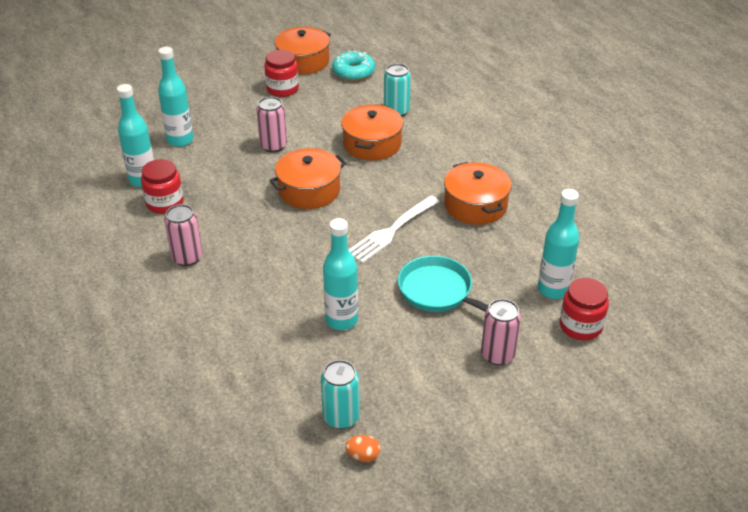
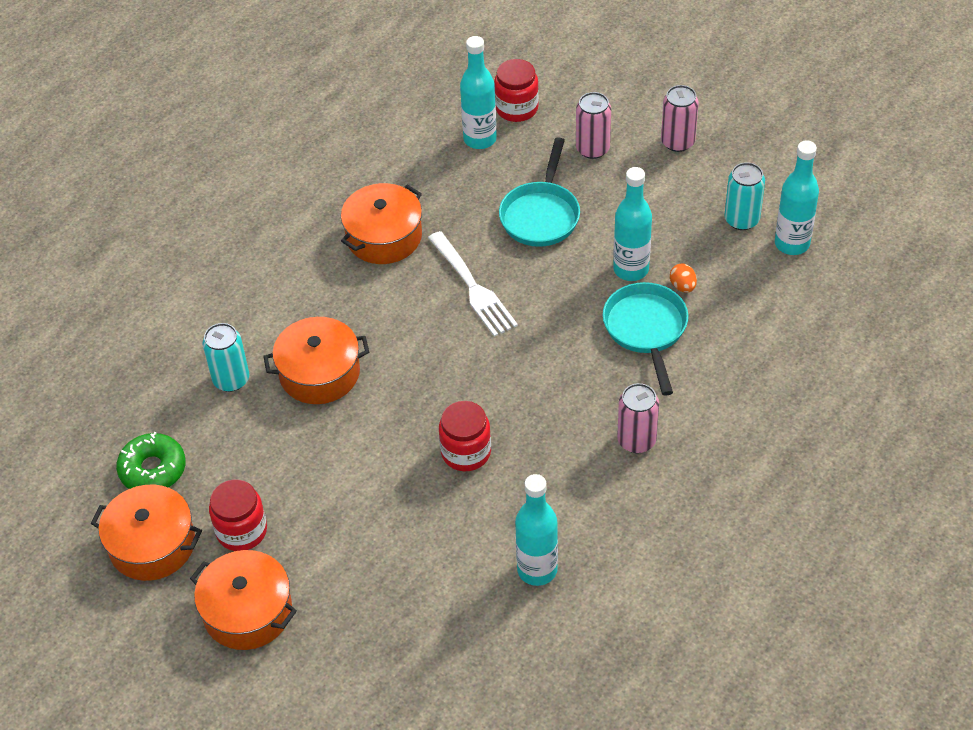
camera: 115 degrees left, 10 degrees up
red jar [141,159,184,214] -> red jar moved to [439,401,491,471]
turquoise bottle [158,47,193,147] -> turquoise bottle moved to [775,140,819,255]
pink can [256,97,287,152] -> pink can moved to [661,85,699,152]
orange pot [269,148,347,209] -> orange pot moved to [190,550,297,650]
turquoise donut [332,50,375,81] -> green donut [116,432,186,489]
orange egg [345,435,380,462] -> orange egg moved to [670,263,697,293]
white fork [349,196,439,263] -> white fork turned 45 degrees clockwise [428,231,518,337]
none -> turquoise pan [603,282,688,396]

